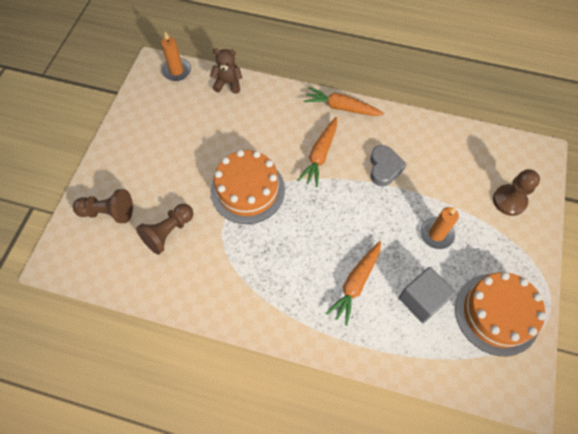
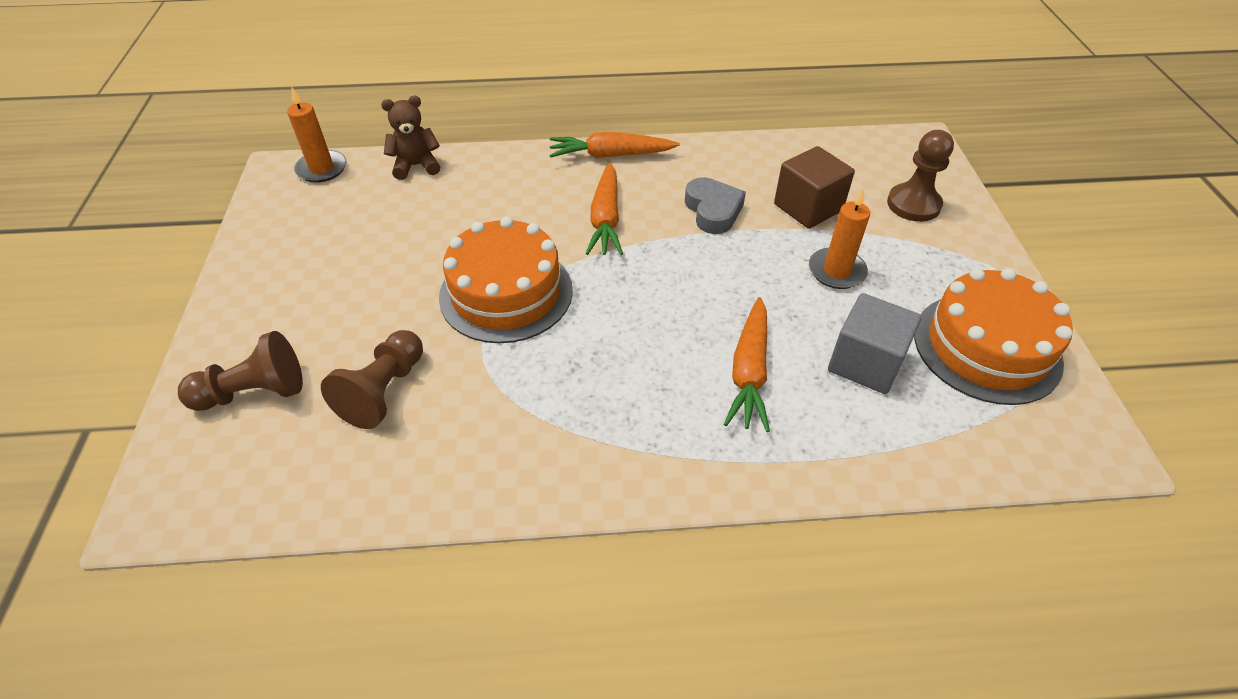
camera: 20 degrees left, 15 degrees down
none -> brown cube [774,146,855,229]

